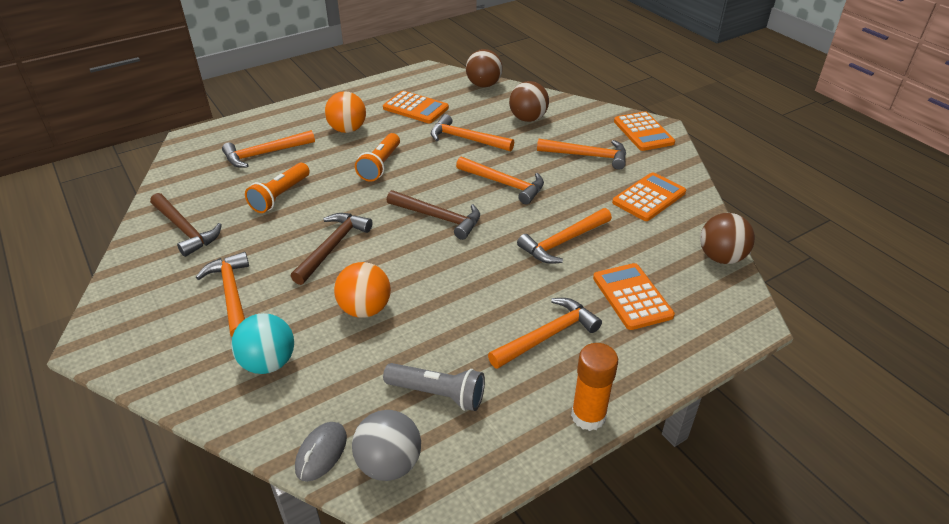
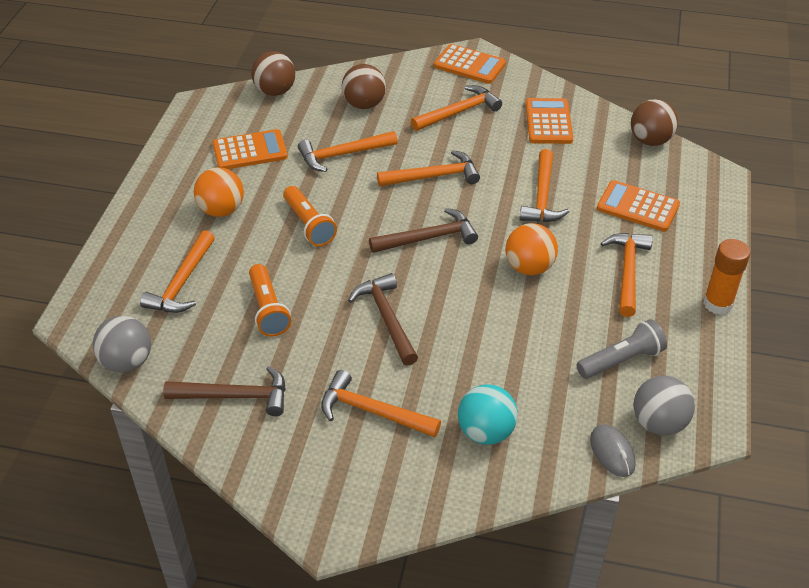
camera: 45 degrees left, 5 degrees up
orange ball [334,262,391,318] -> orange ball moved to [505,223,558,275]
none -> grey ball [93,316,151,372]

